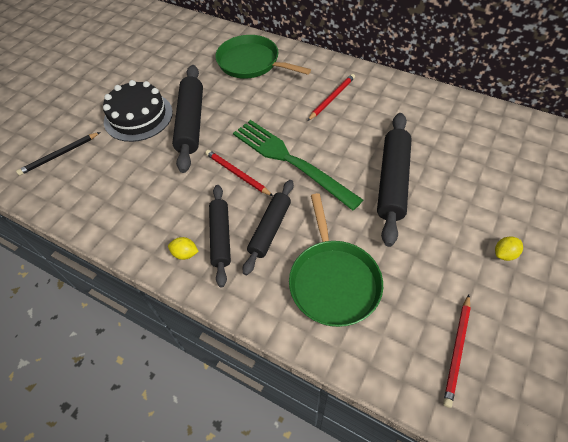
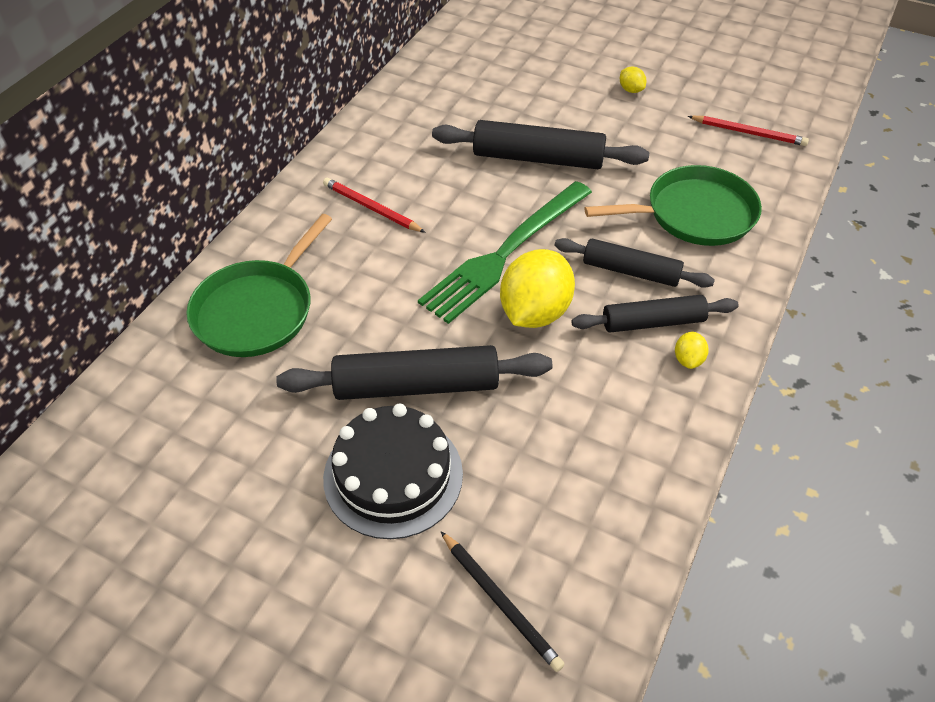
camera: 95 degrees left, 5 degrees down
red pencil [205,150,273,196] -> yellow lemon [500,249,575,328]

